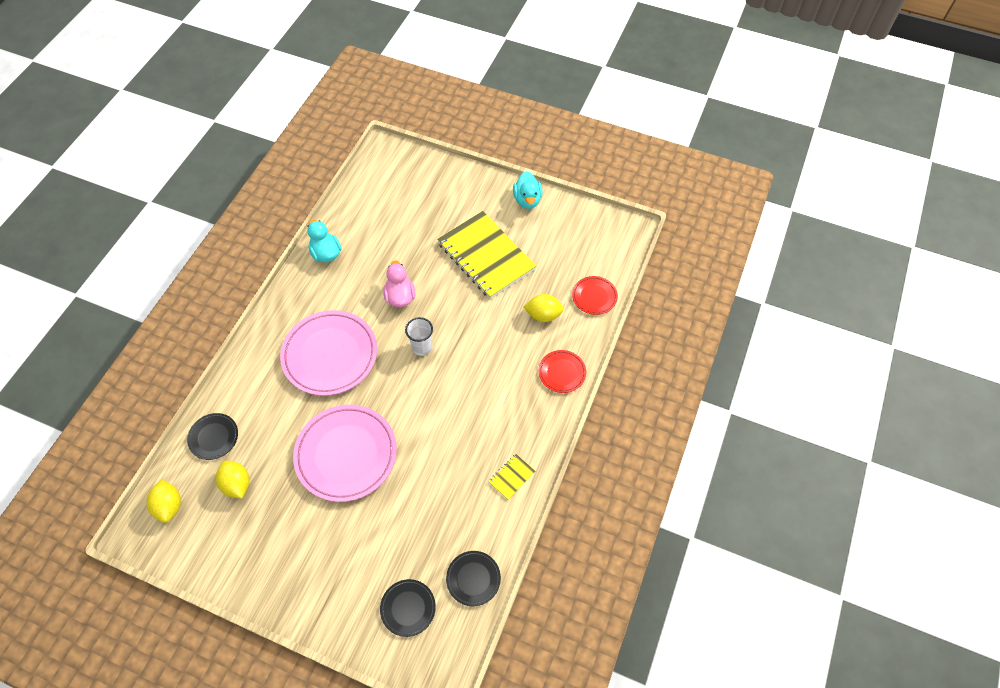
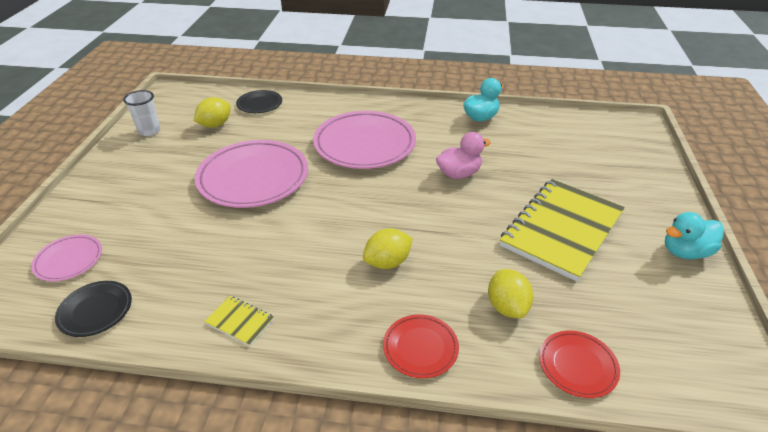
camera: 75 degrees right, 20 degrees down
yellow lemon [146,480,181,523] -> yellow lemon moved to [363,228,413,269]
black plate [380,579,436,637] -> pink plate [31,234,102,282]
white cup [405,317,433,356] -> white cup moved to [123,90,160,136]

